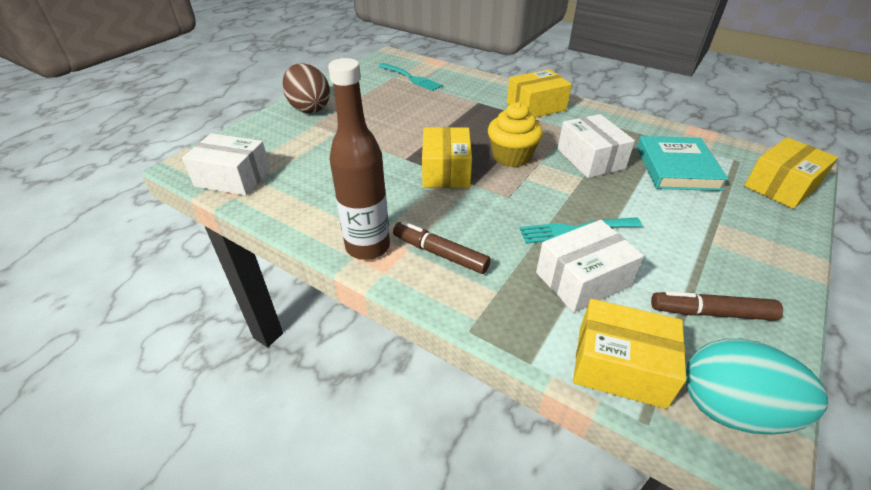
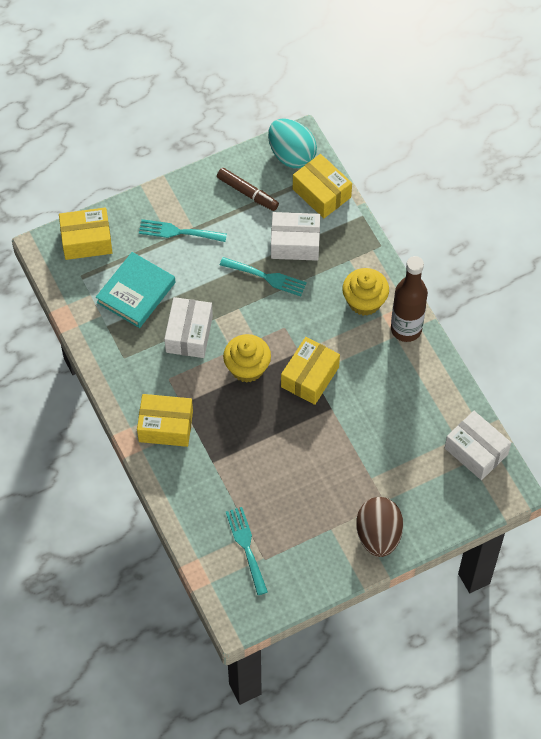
camera: 150 degrees left, 20 degrees up
brown marker [393,221,491,274] -> yellow cupcake [342,268,389,316]
none -> turquoise fork [139,219,227,242]

